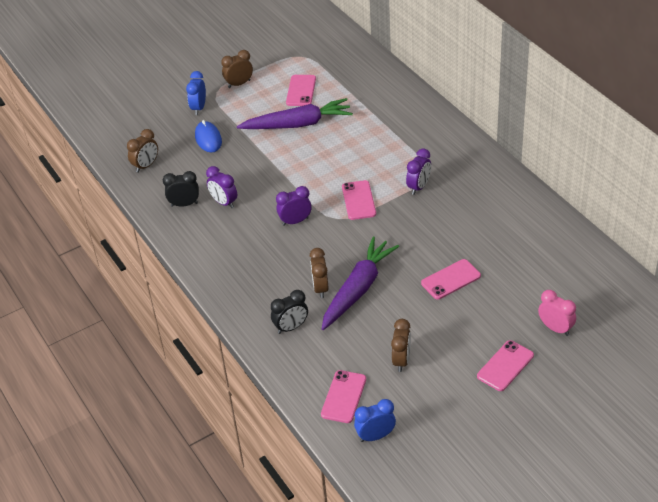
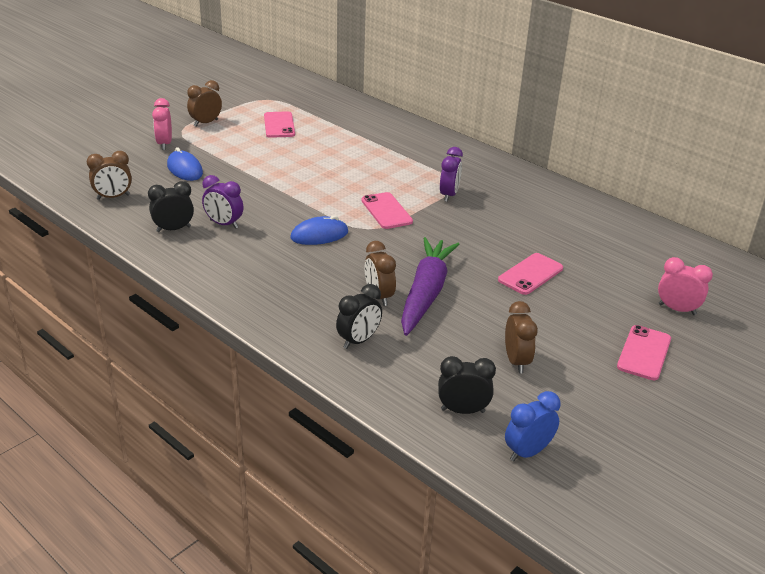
camera: 20 degrees left, 10 degrees down
brown clock [127,129,158,173] -> brown clock turned 45 degrees clockwise [87,151,132,200]
blue clock [186,71,206,115] -> pink clock [152,98,172,150]
purple carrot [237,98,353,129] -> none
purple clock [276,186,312,226] -> blue mouse [290,215,348,245]
pink phone [321,370,366,423] -> black clock [438,356,496,414]

